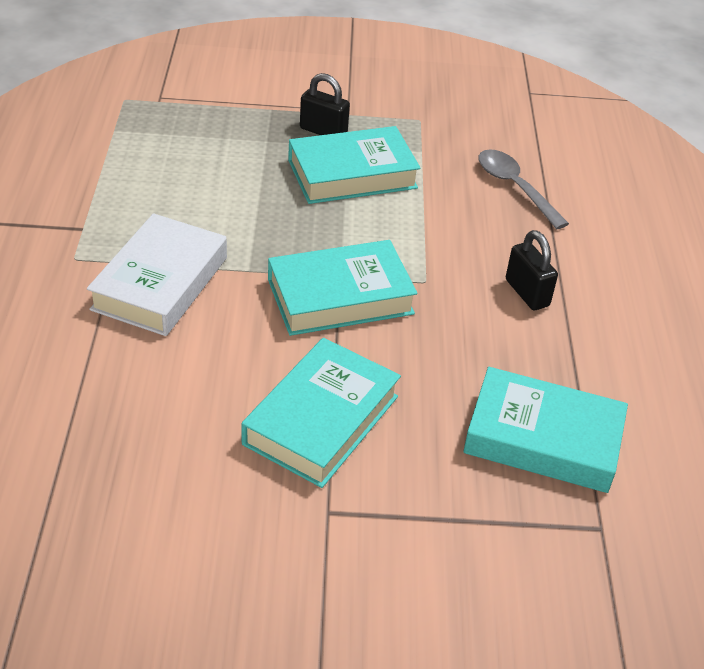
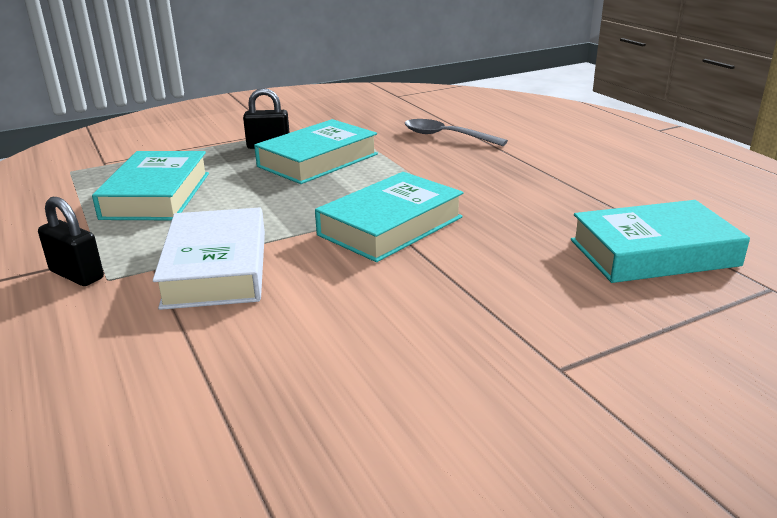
camera: 25 degrees left, 15 degrees down
turquoise book [241,338,401,488] -> turquoise book moved to [92,151,209,220]
black padlock [506,230,558,310] -> black padlock moved to [38,197,104,286]

